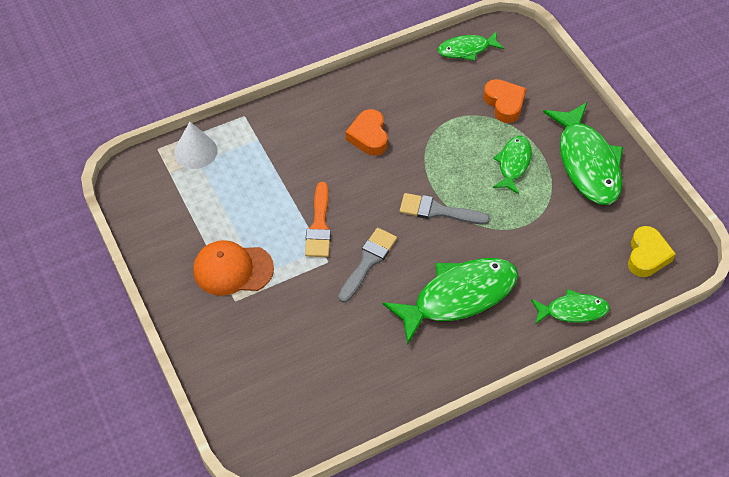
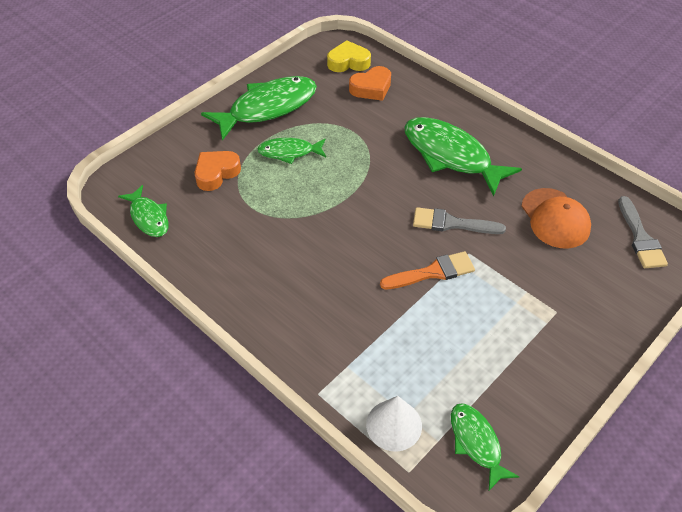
camera: 110 degrees left, 5 degrees down
orange cap [193,240,274,296] -> orange cap moved to [521,188,591,249]
orange heart [346,109,388,156] -> orange heart moved to [349,66,391,101]
grey brush [400,193,490,225] -> grey brush moved to [618,196,668,268]
green fish [531,289,610,324] -> green fish moved to [451,403,520,491]

